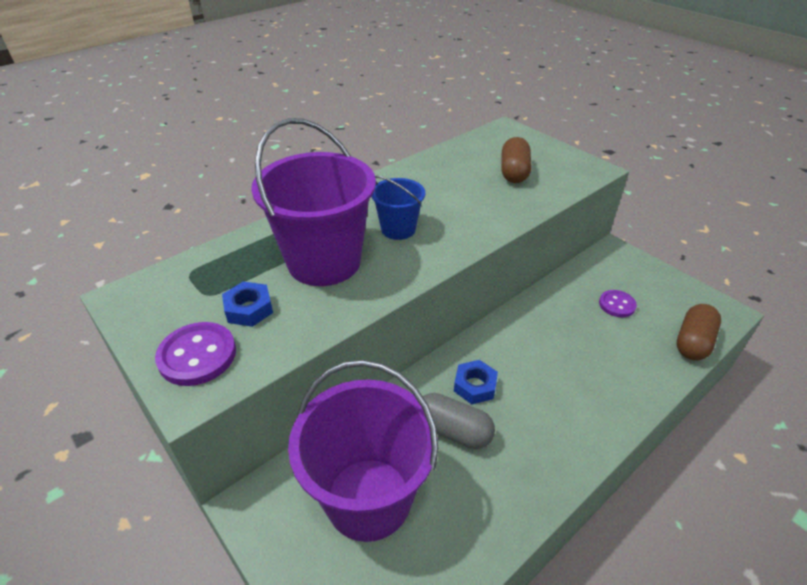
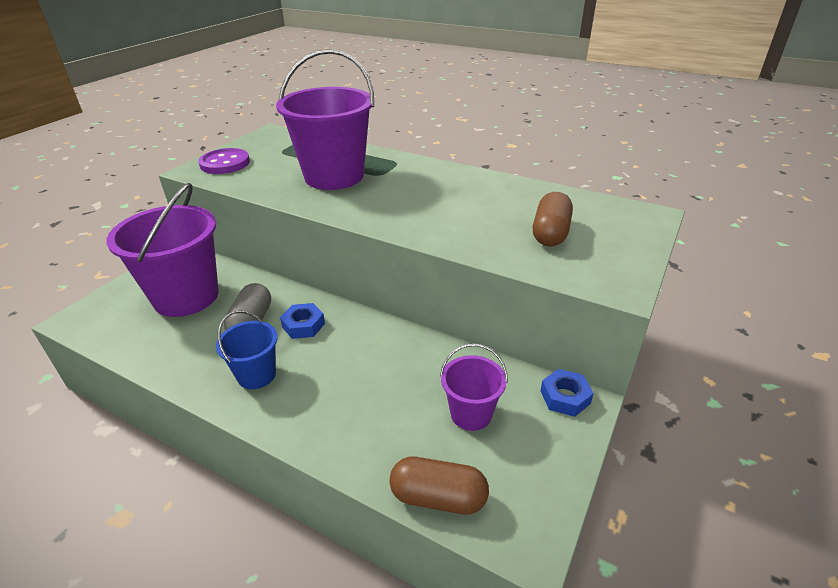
camera: 70 degrees right, 5 degrees down
blue nut [222,281,273,327] -> blue nut moved to [541,369,594,417]
blue bucket [371,176,425,240] -> blue bucket moved to [216,311,278,389]
brown capsule [501,137,531,183] -> brown capsule turned 60 degrees counterclockwise [533,192,573,246]
purple button [599,290,637,317] -> purple bucket [440,344,508,431]

